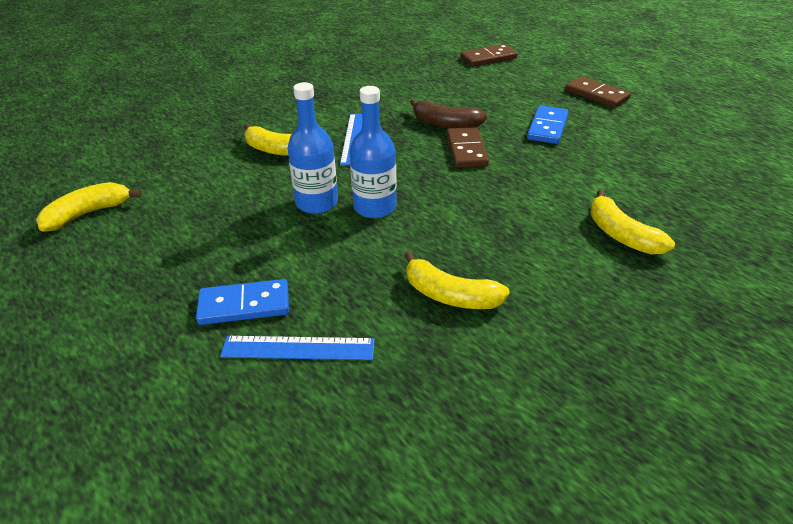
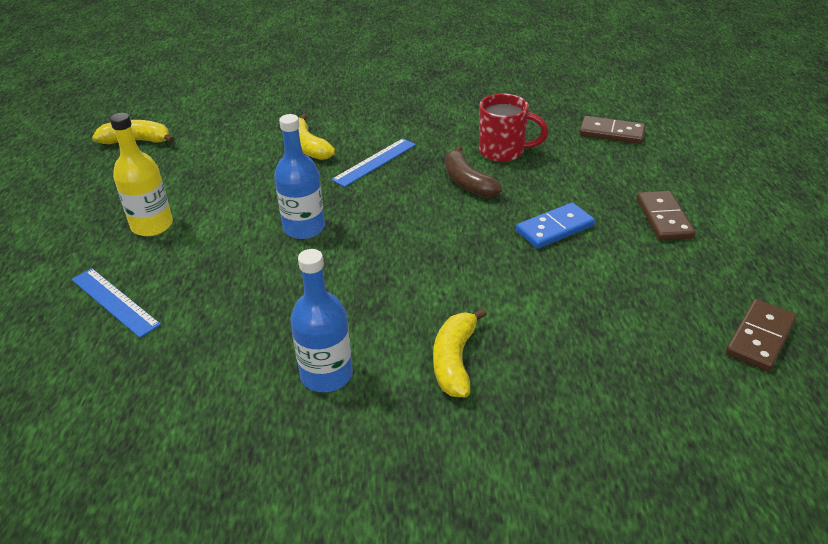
camera: 40 degrees right, 0 degrees up
blue domino [196,279,289,325] -> none
blue bottle [288,82,338,214] -> blue bottle moved to [290,249,353,392]
yellow banana [404,251,510,309] -> none
brown domino [447,127,489,168] -> brown domino moved to [726,299,797,371]
none -> yellow bottle [110,113,173,236]
none -> red mug [479,93,548,162]

